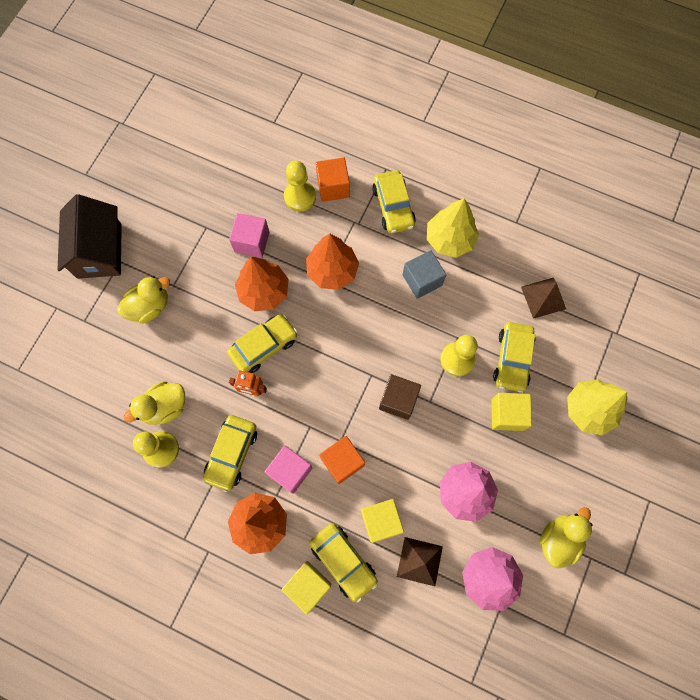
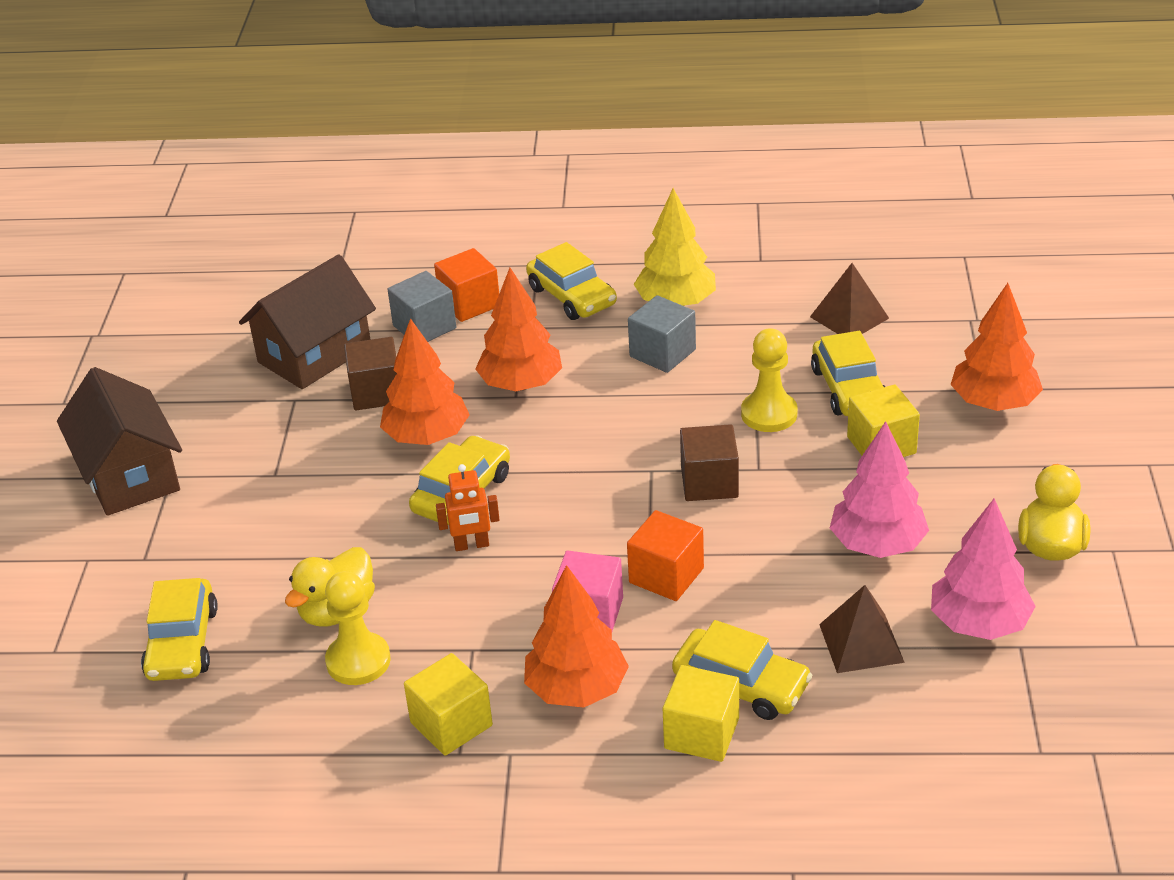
camera: 20 degrees left, 35 degrees down
yellow duck [117,276,170,324] -> none
yellow car [203,415,257,492] -> yellow car moved to [141,578,218,681]
pink cube [229,213,269,258] -> brown cube [344,337,397,410]
yellow pawn [284,161,316,212] -> grey cube [388,271,456,342]
yellow cube [361,499,404,543] -> yellow cube moved to [404,653,493,756]
yellow tree [567,379,627,436] -> orange tree [951,283,1043,411]
none -> brown house [239,255,376,389]

